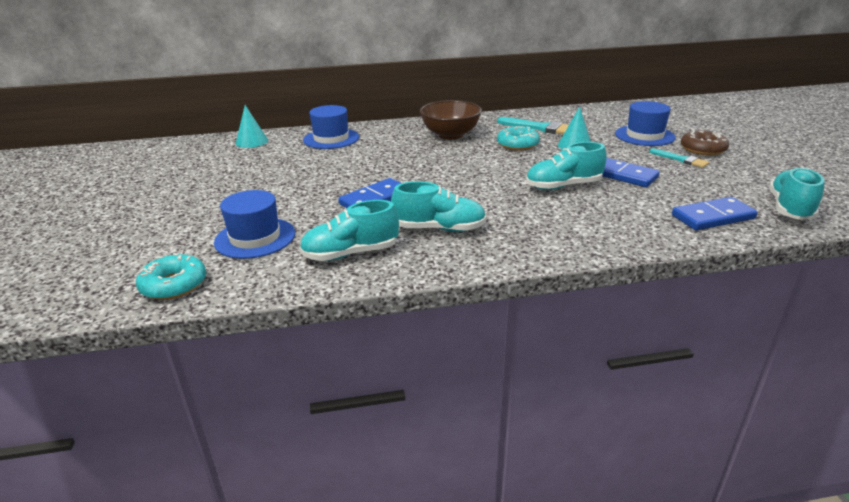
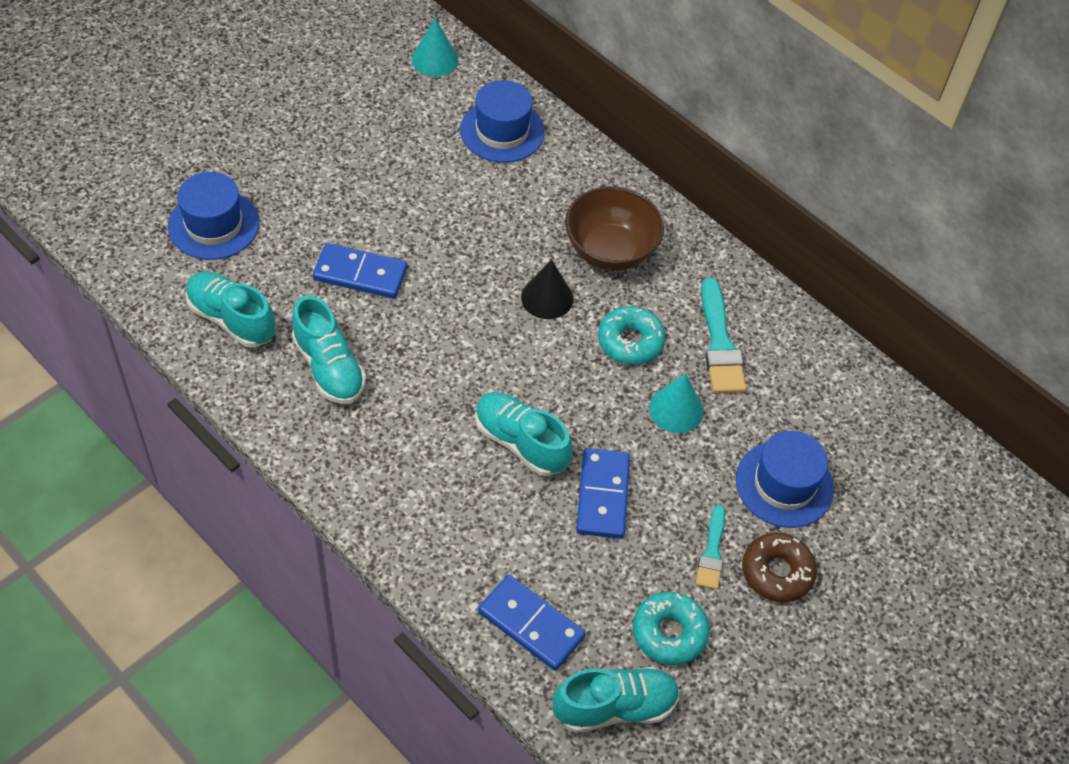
camera: 50 degrees right, 25 degrees up
turquoise donut [136,253,206,300] -> turquoise donut moved to [633,592,709,665]
none -> black cone [521,259,573,319]

